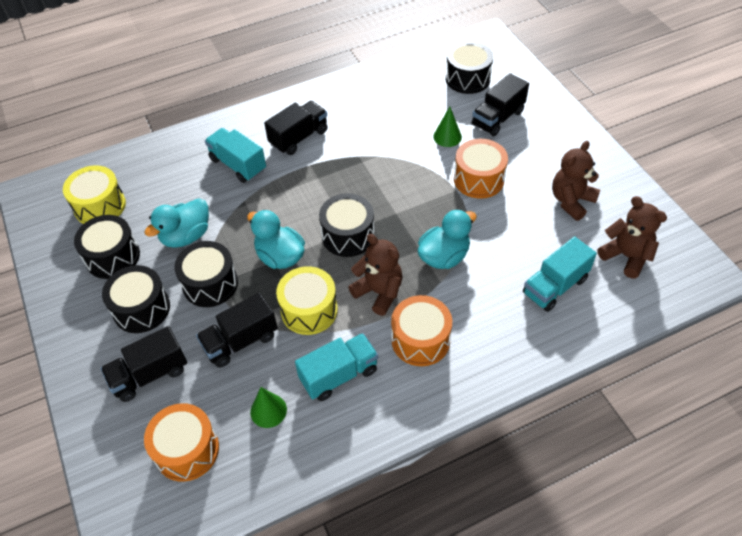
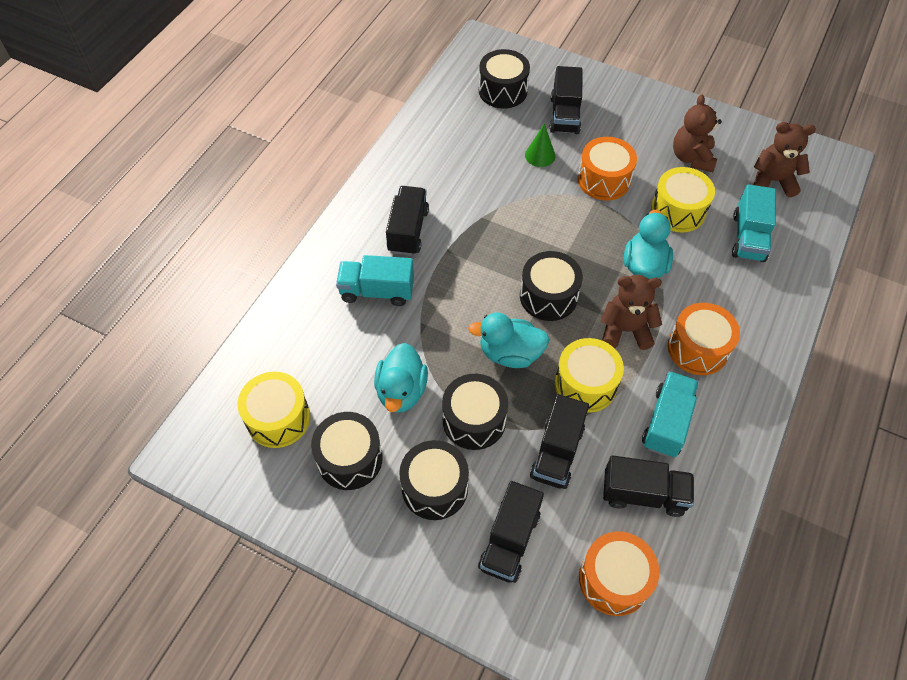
camera: 40 degrees left, 5 degrees up
green cone [250,387,287,428] -> black truck [603,456,694,517]
none -> yellow drum [651,167,715,233]

